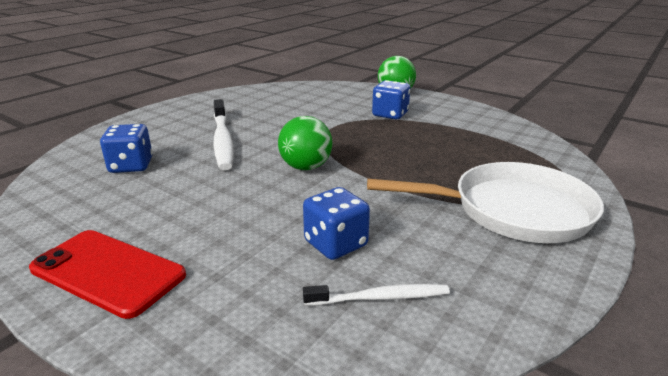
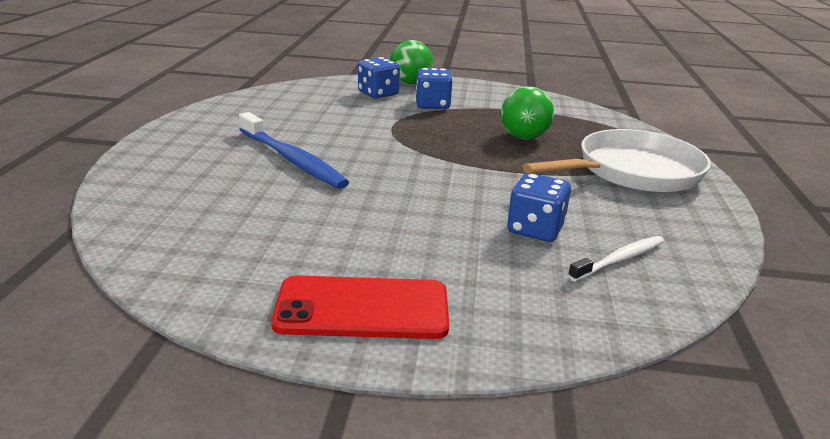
camera: 30 degrees left, 0 degrees up
blue dice [100,124,153,173] -> blue dice moved to [358,57,400,98]
white toothbrush [213,99,234,170] -> blue toothbrush [239,112,349,189]
green ball [278,116,332,170] -> green ball moved to [501,86,554,140]

